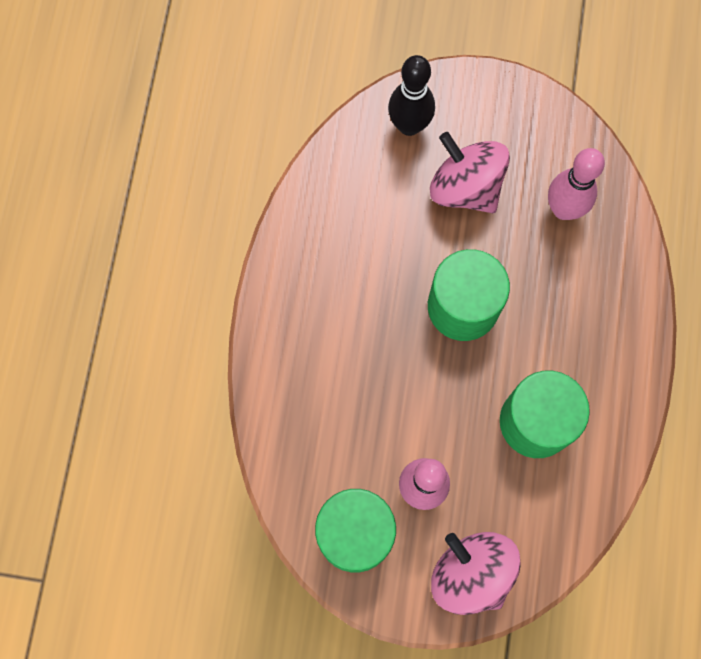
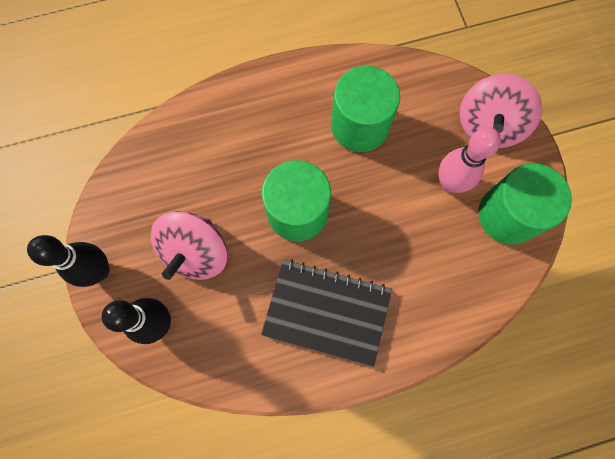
camera: 115 degrees left, 0 degrees up
pink bowling pin [548,148,605,220] -> none
none -> black bowling pin [27,235,110,287]
none -> black notebook [261,259,392,367]

